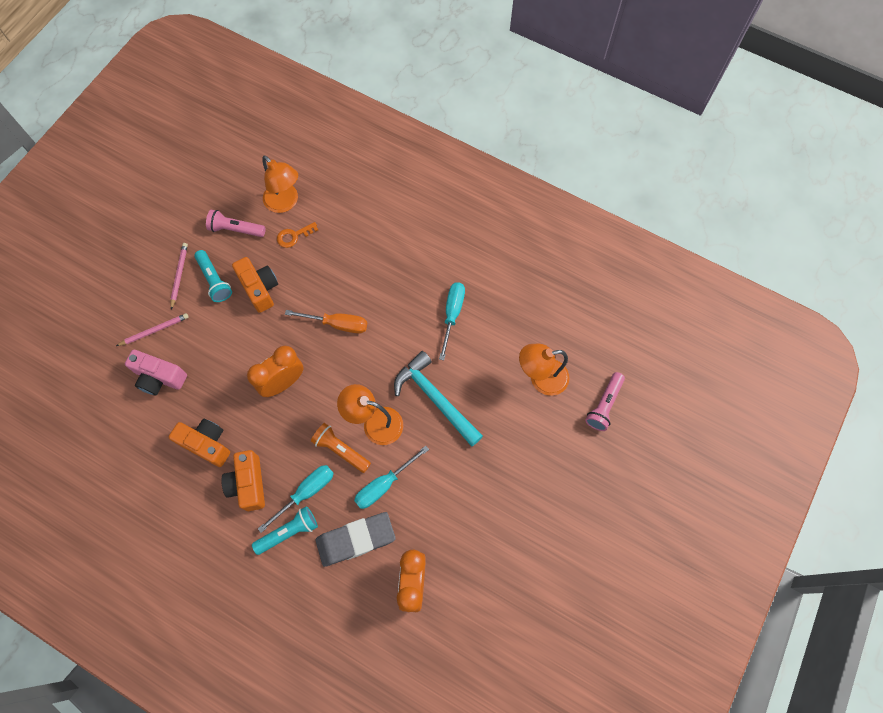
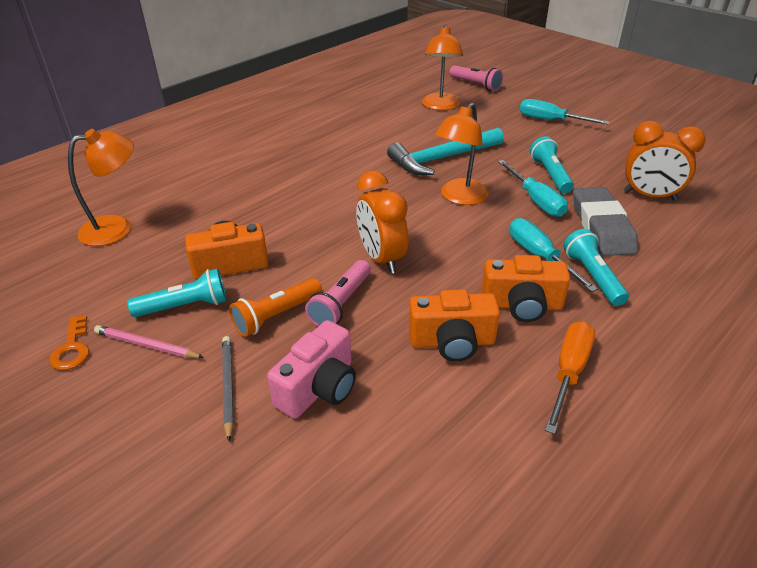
camera: 75 degrees left, 30 degrees down
pink pencil [116,313,189,346] -> grey pencil [222,336,234,441]
orange camera [169,419,230,467] -> orange camera turned 135 degrees counterclockwise [409,289,500,362]
pink flashlight [206,210,266,237] -> pink flashlight moved to [305,260,371,326]
orange key [277,222,318,248] -> orange key moved to [49,315,89,370]
orange screwdriver [285,310,367,334] -> orange screwdriver moved to [545,321,595,434]
orange flashlight [311,423,371,473] -> orange flashlight moved to [229,278,322,337]
turquoise screwdriver [439,282,465,360] -> turquoise screwdriver moved to [520,99,609,125]
none -> turquoise flashlight [530,136,574,193]

